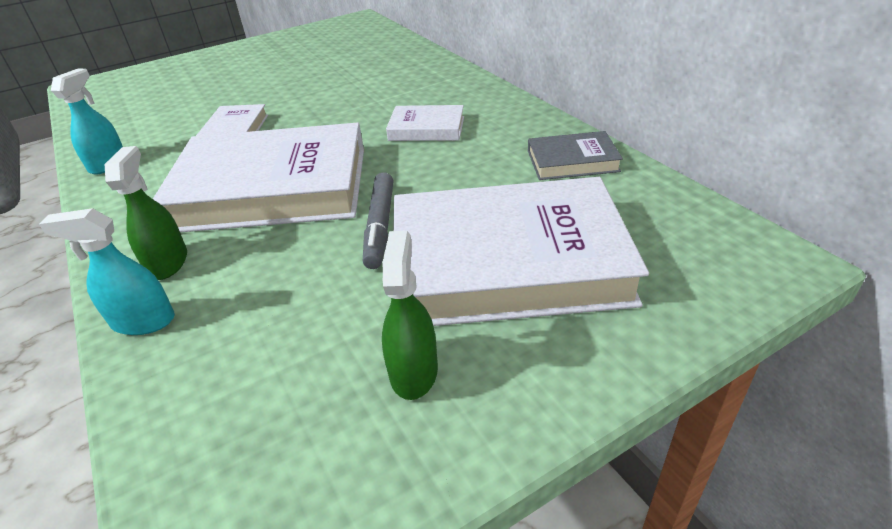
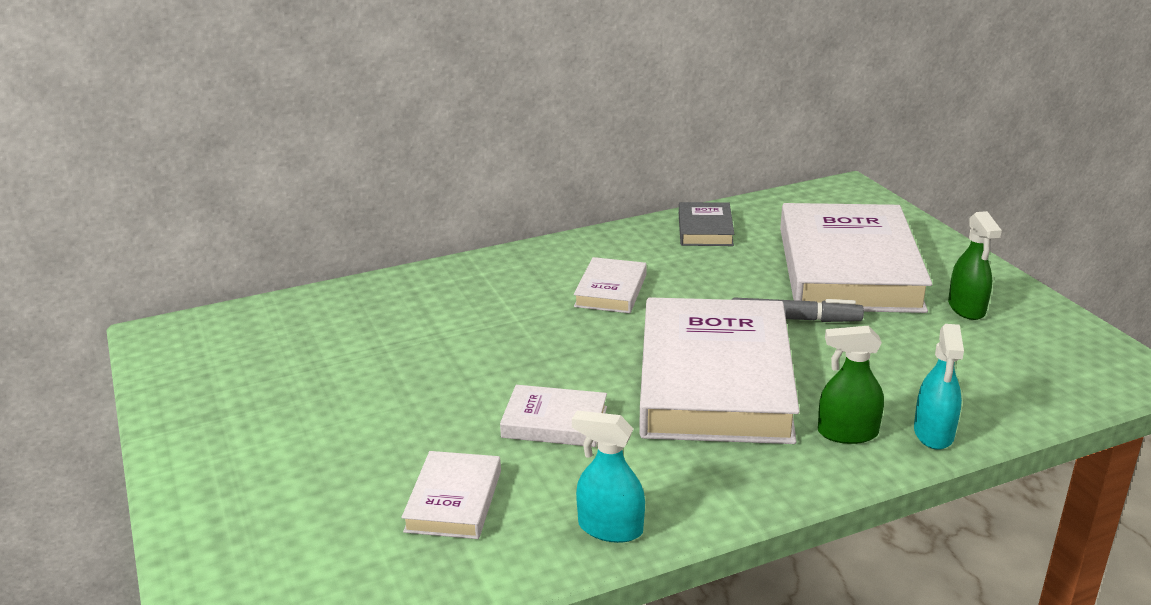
camera: 85 degrees left, 10 degrees down
green spray bottle [382,231,438,400] -> green spray bottle turned 105 degrees counterclockwise [948,211,1002,320]
none -> white book [402,451,501,539]

